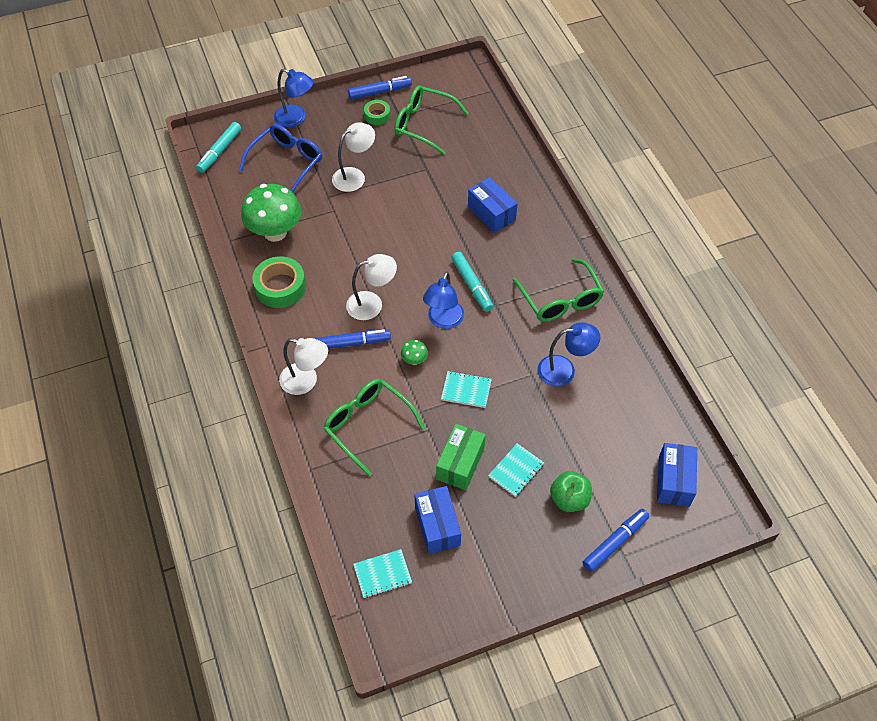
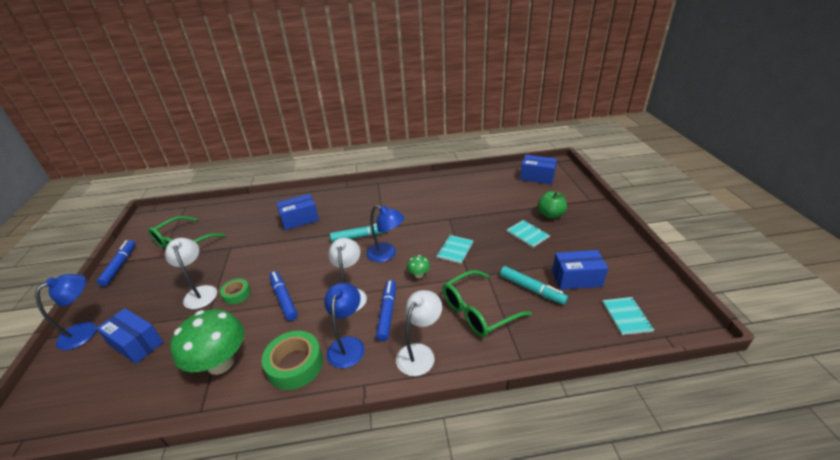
camera: 75 degrees left, 20 degrees down
turquoise marker [196,122,241,173] -> turquoise marker moved to [500,266,568,305]
blue glasses [239,124,322,192] -> blue box [96,308,163,364]
green tape [364,100,390,125] -> green tape moved to [220,279,251,305]
green box [436,424,486,490] -> none
green glasses [513,258,604,322] -> none
blue lamp [537,322,600,387] -> blue lamp moved to [324,283,364,368]
blue marker [582,509,649,572] -> blue marker moved to [269,271,298,321]

